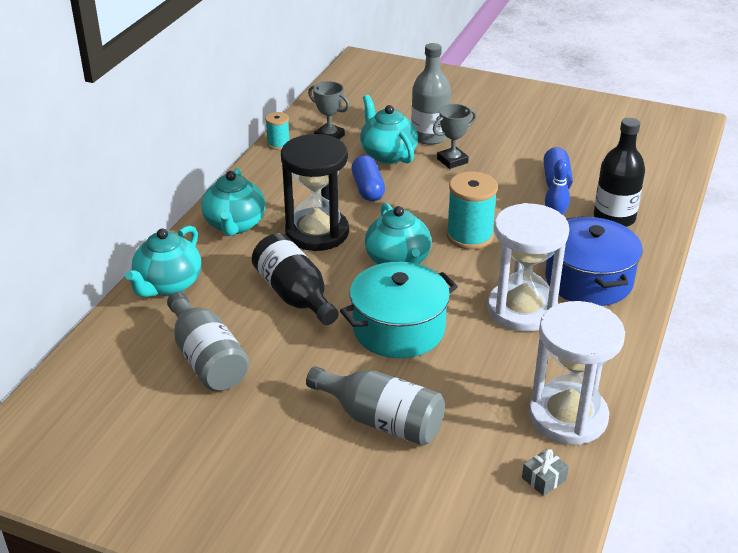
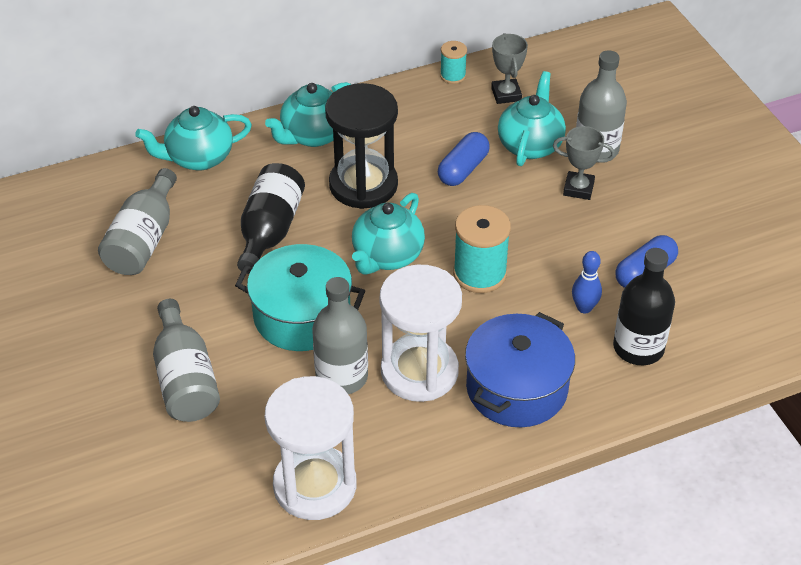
camera: 45 degrees right, 10 degrees up
grey gift [522,449,569,496] -> none
none -> grey bottle [312,277,368,394]

